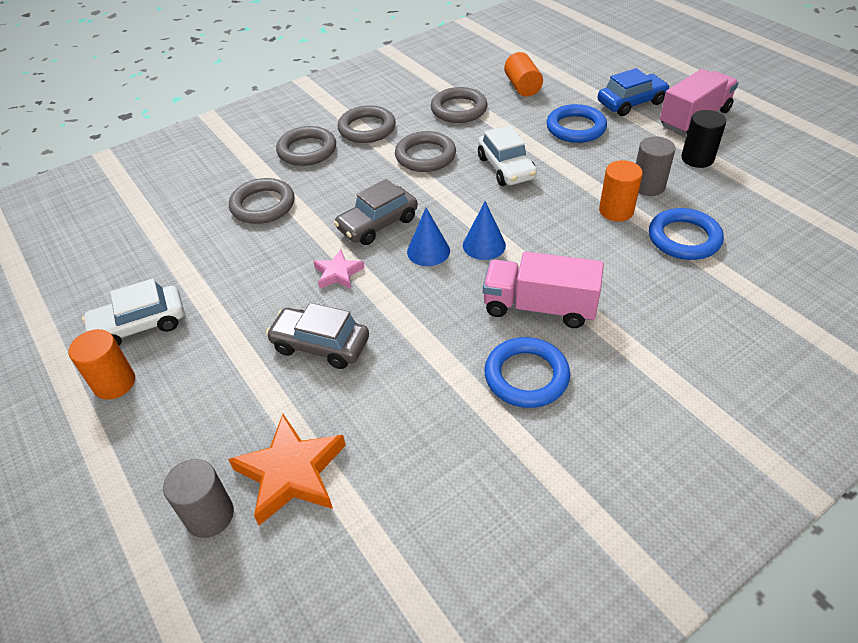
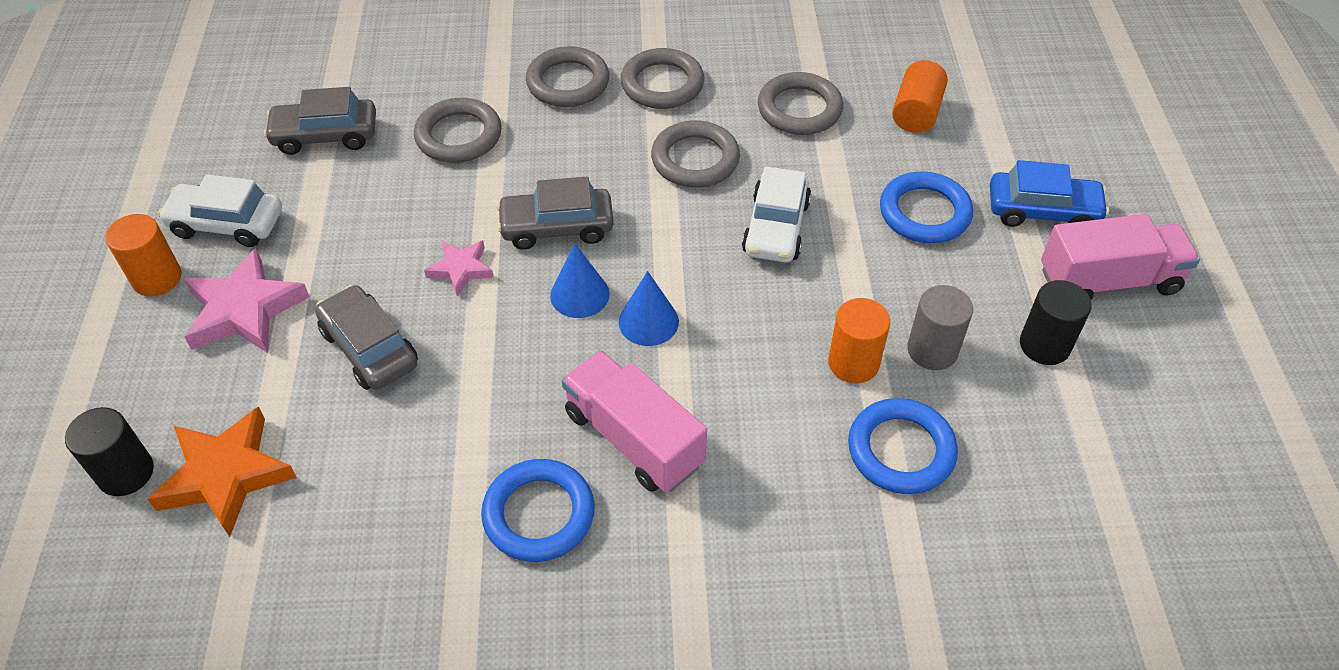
camera: 30 degrees right, 5 degrees up
grey cylinder [163,459,234,538] -> black cylinder [65,407,154,496]
none -> pink star [184,248,309,353]
none -> grey car [264,87,376,155]

